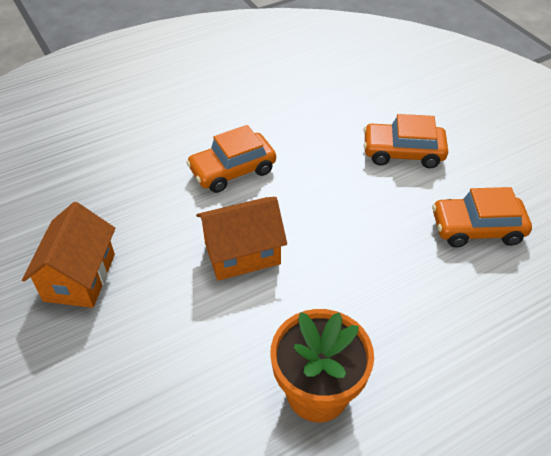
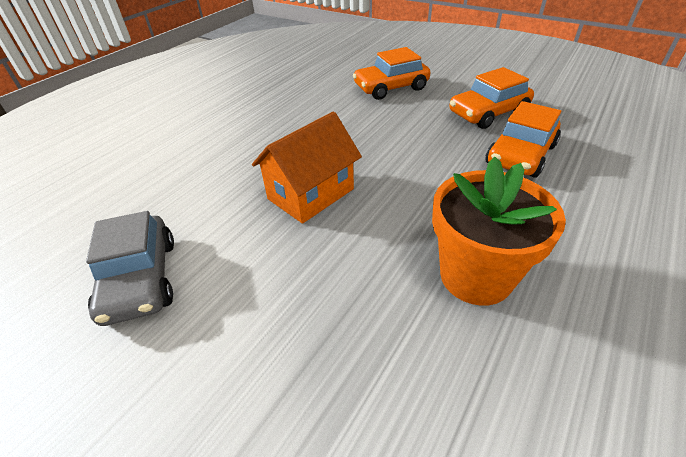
camera: 25 degrees left, 5 degrees down
orange house [22,202,115,308] -> grey car [86,211,174,326]
orange car [186,125,276,193] -> orange car moved to [486,101,561,178]

